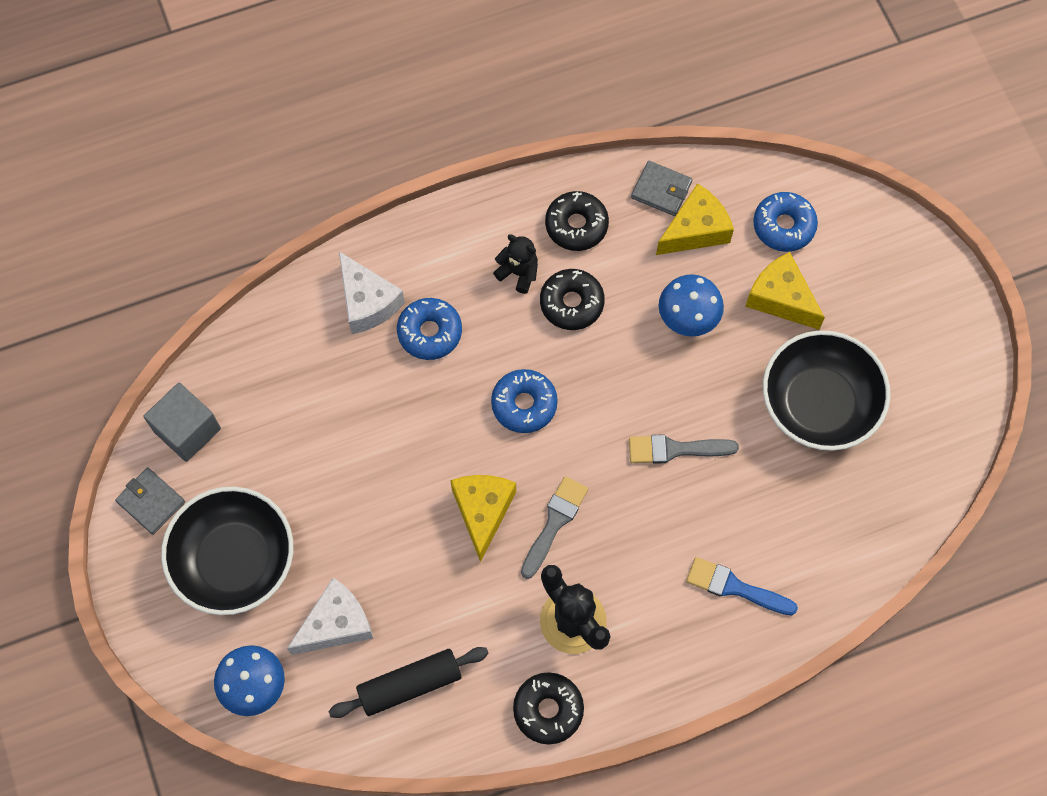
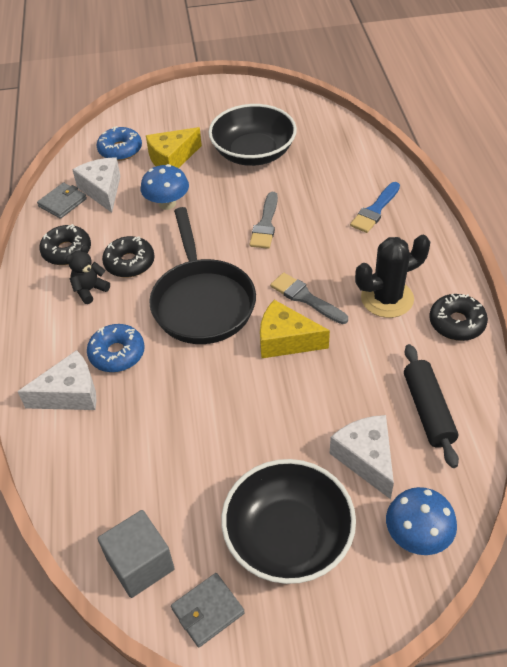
camera: 75 degrees left, 20 degrees down
blue donut [491,369,558,433] -> black pan [149,207,256,344]
yellow cheese [656,183,734,255] -> white cheese [72,157,120,213]

